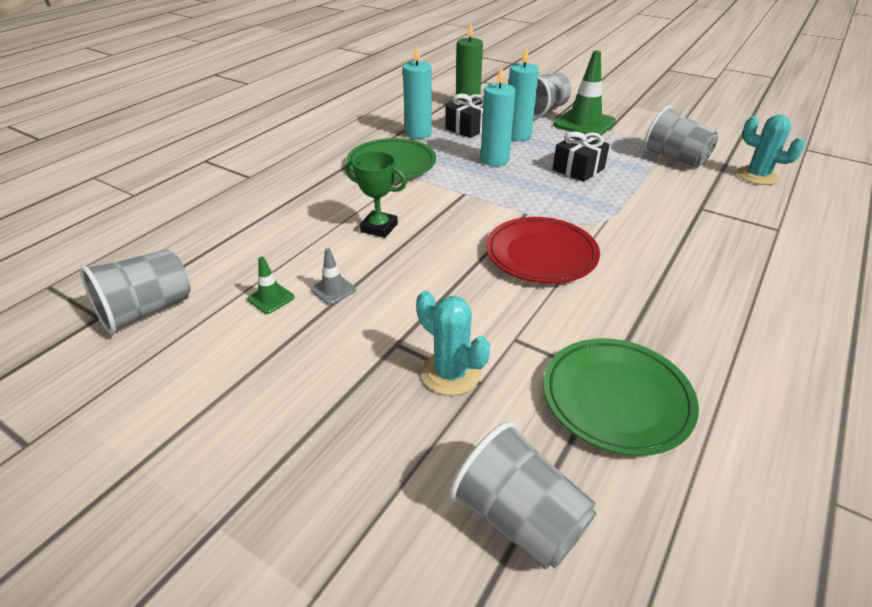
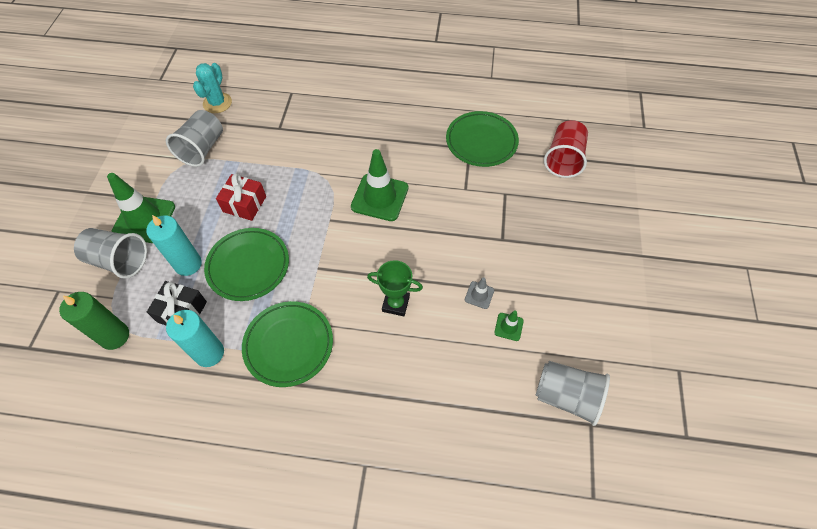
camera: 115 degrees left, 20 degrees up
green trophy [345,151,407,238] -> green trophy turned 75 degrees counterclockwise [367,260,423,316]
turquoise cactus [416,291,490,396] -> none
grey cup [450,421,596,570] -> red cup [544,120,588,178]
turquoise candle [480,66,516,166] -> green plate [204,228,289,301]
red plate [486,217,600,283] -> green traffic cone [351,149,408,221]
black gift [553,131,610,182] -> red gift [216,173,266,221]

